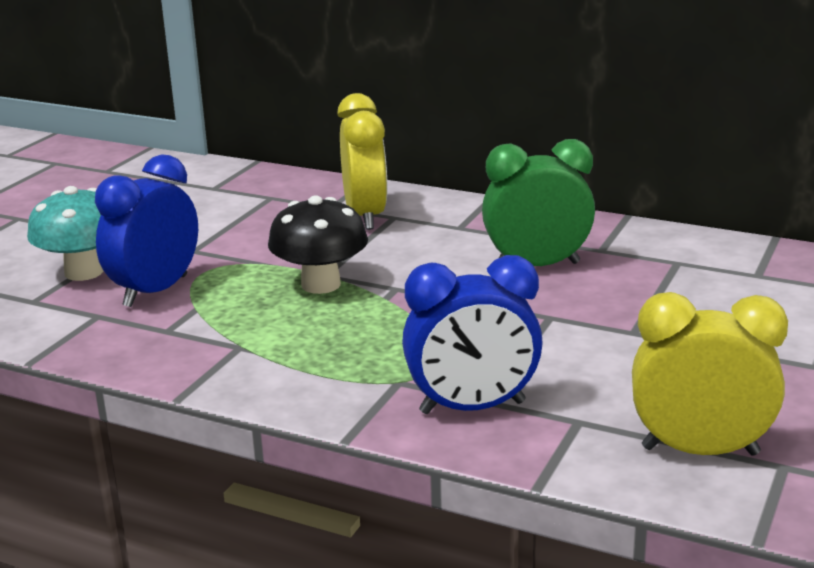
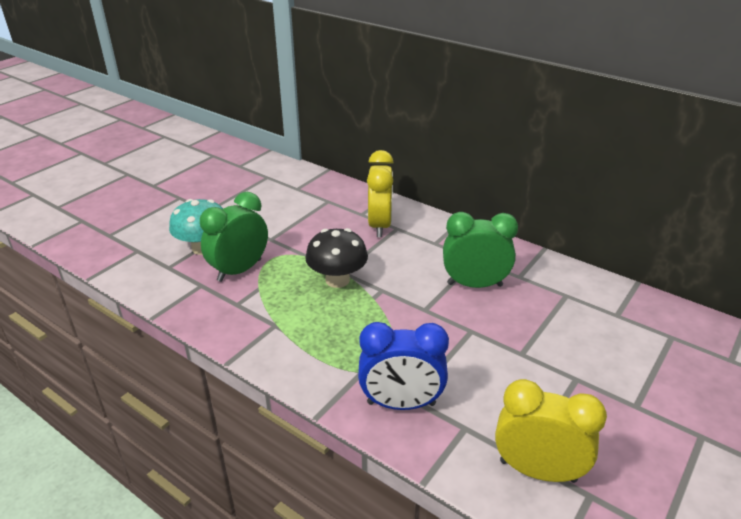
camera: 10 degrees right, 10 degrees up
blue clock [95,155,198,307] -> green clock [200,192,268,282]

